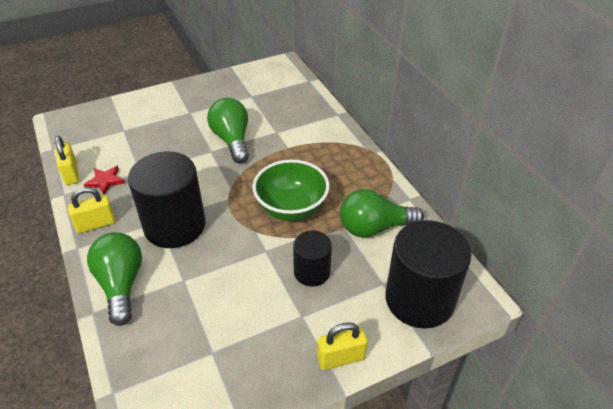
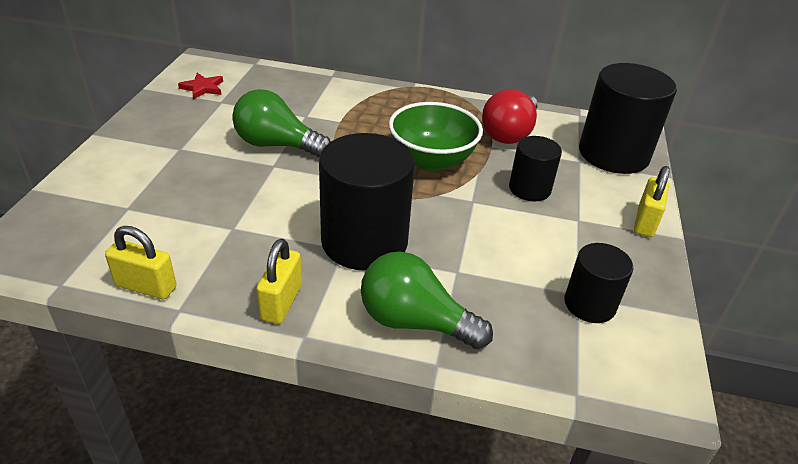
camera: 55 degrees left, 5 degrees down
red star [84,166,125,195] -> red star moved to [178,73,223,99]
green light bulb [340,189,424,238] -> red light bulb [482,89,538,144]
none -> black cylinder [564,243,633,323]

